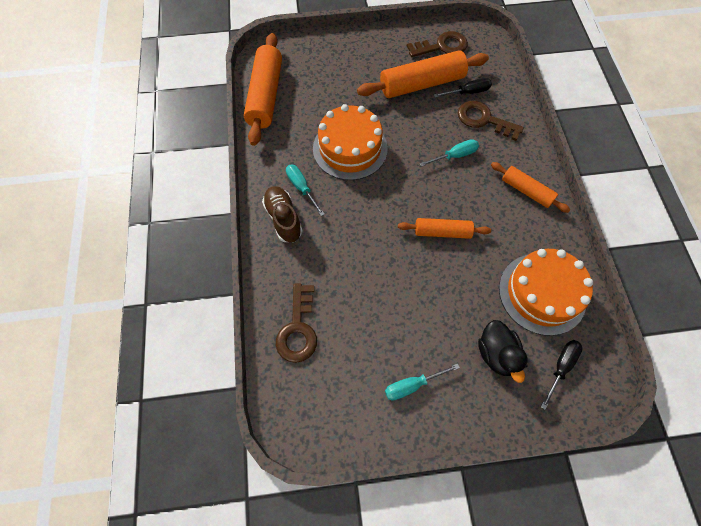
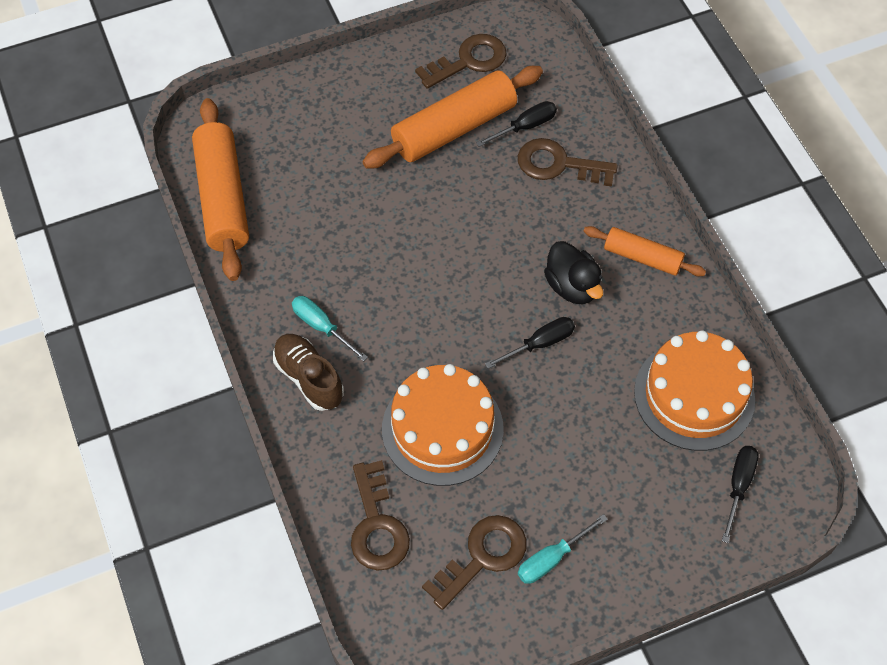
camera: 15 degrees left, 5 degrees down
orange cake [313,104,388,180] -> orange cake moved to [382,364,504,486]
orange rolling pin [398,218,491,239] -> black screwdriver [485,317,575,369]
turquoise screwdriver [419,139,479,167] -> none
black duck [478,320,528,383] -> black duck moved to [544,241,603,304]
none -> brown key [422,515,527,610]

